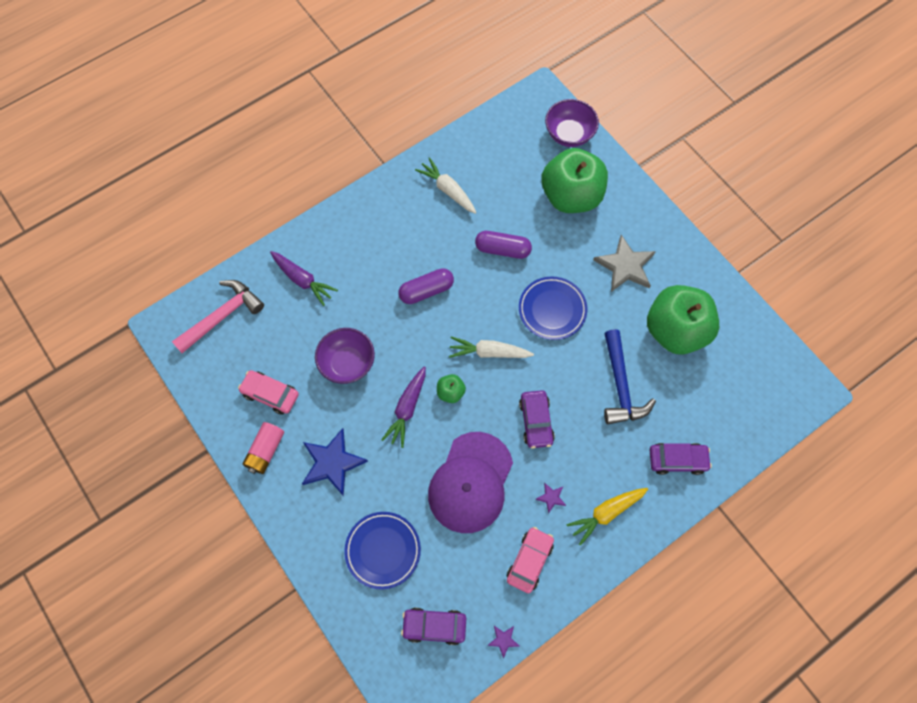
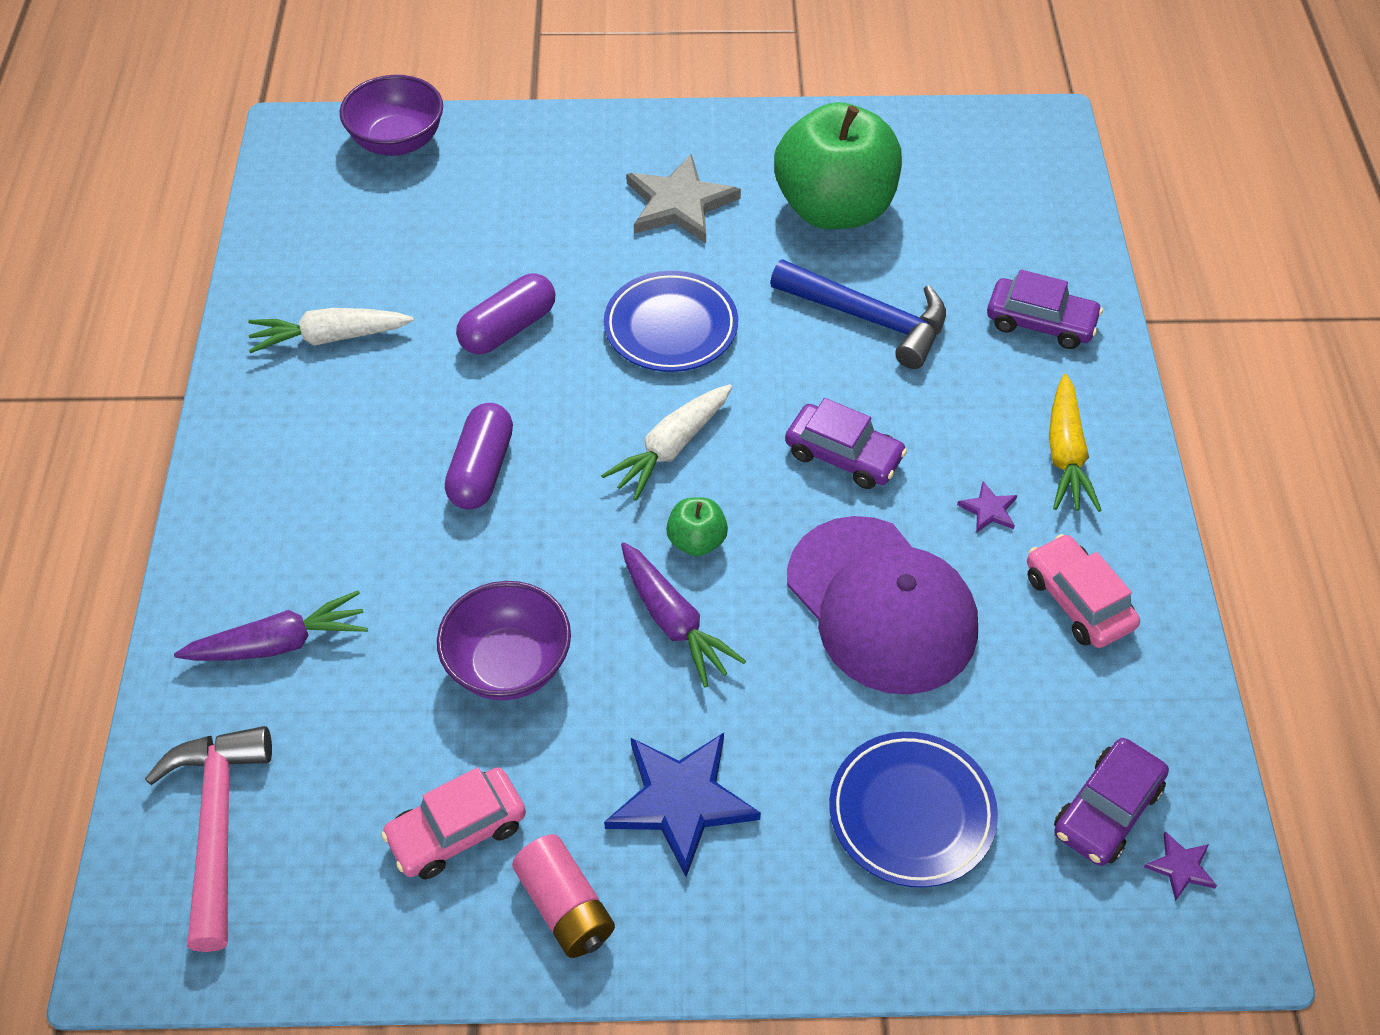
camera: 55 degrees left, 15 degrees down
purple star [487,626,520,659] -> purple star moved to [1144,831,1217,901]
green apple [541,148,608,213] -> none
purple car [650,443,712,475] -> purple car turned 75 degrees clockwise [987,270,1103,349]

